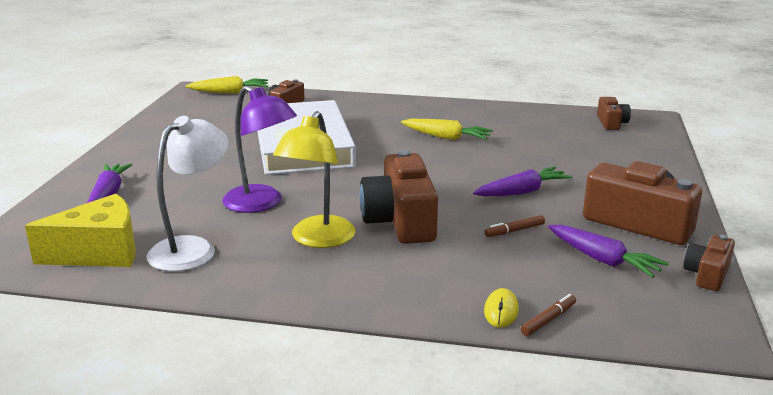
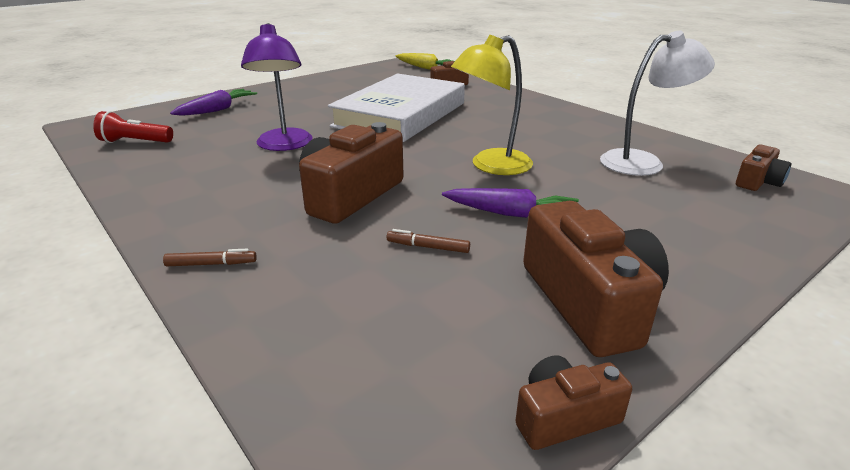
camera: 40 degrees right, 5 degrees up
yellow cheese [25,194,136,267] -> red flashlight [93,111,173,143]
white lamp [146,116,229,272] -> white lamp moved to [600,31,715,176]
yellow lamp [273,111,356,248] -> yellow lamp moved to [451,35,533,175]
yellow carrot [401,119,493,140] -> none
yellow mouse [484,288,519,327] -> none
brown marker [521,294,576,336] -> brown marker moved to [163,249,257,266]
purple carrot [548,225,669,278] -> none

